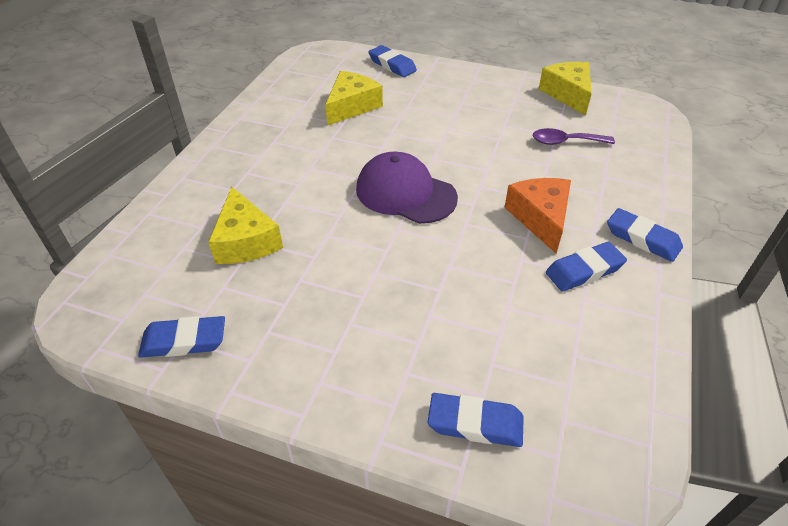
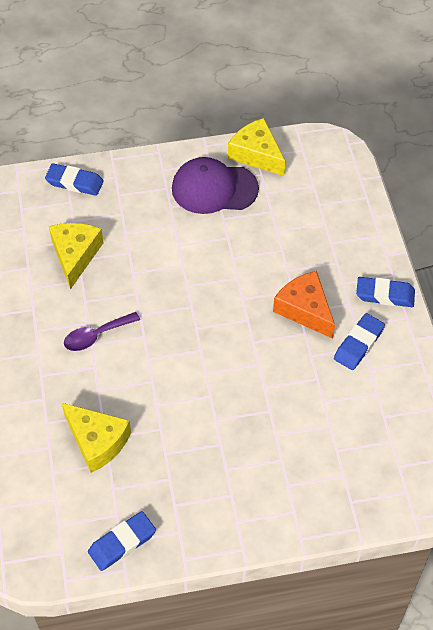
camera: 30 degrees left, 10 degrees up
purple cap [356,151,458,224] -> purple cap moved to [172,157,259,214]
blue eraser [428,393,524,447] -> none
purple spoon [533,128,615,145] -> purple spoon moved to [64,312,140,351]

